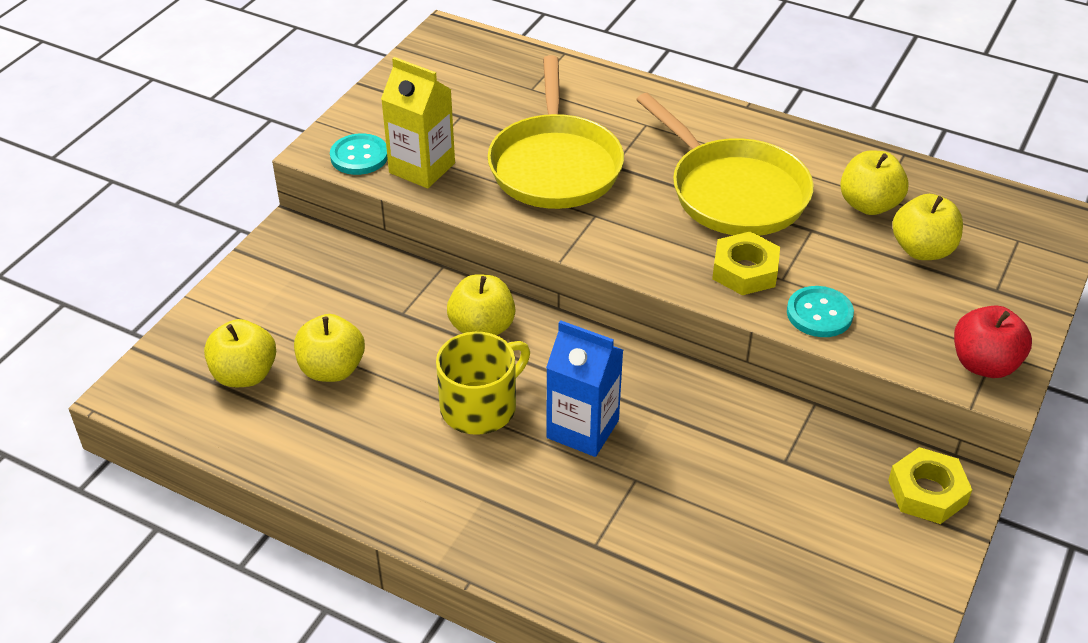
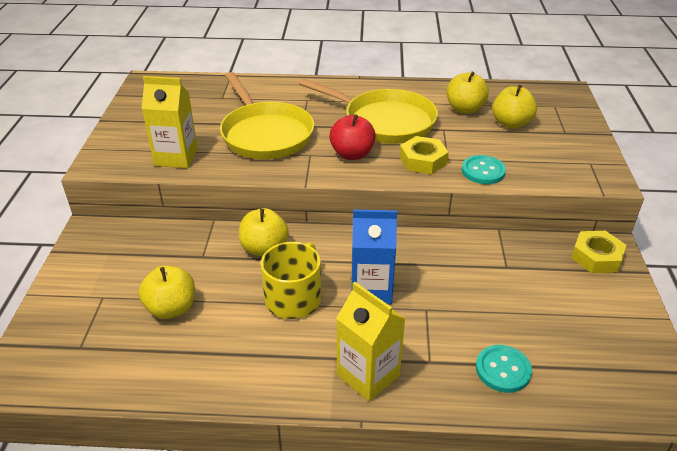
camera: 25 degrees left, 5 degrees down
yellow apple [204,319,276,387] -> none
turquoise button [330,133,388,175] -> turquoise button moved to [476,345,532,393]
red apple [954,305,1032,378] -> red apple moved to [329,114,376,160]
none -> yellow carton [336,282,406,402]

